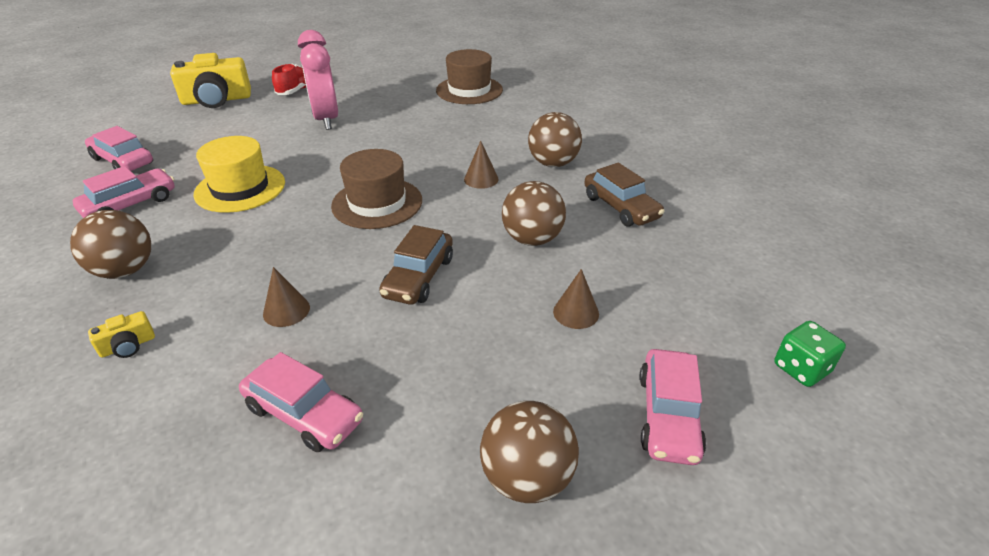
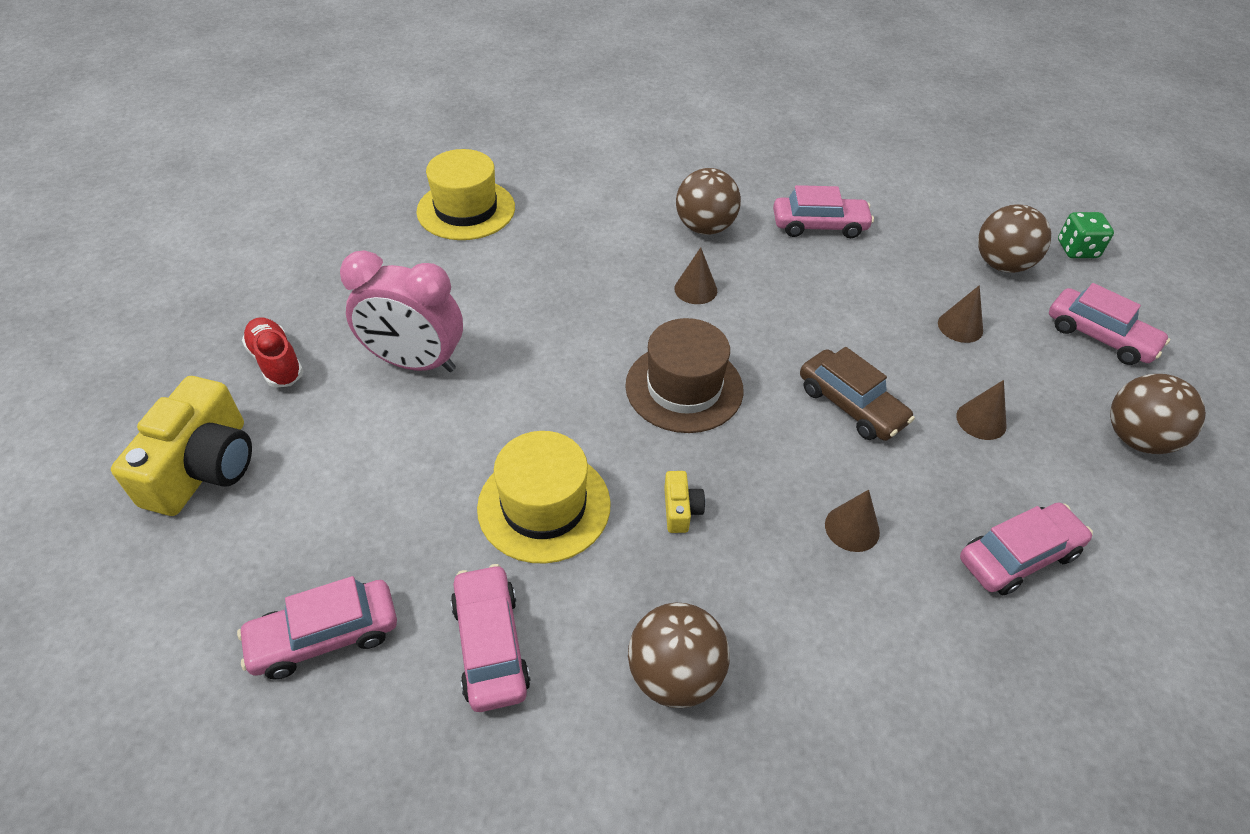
camera: 60 degrees left, 10 degrees up
yellow camera [88,311,155,358] -> yellow camera moved to [664,471,705,533]
brown hat [436,49,503,104] -> yellow hat [417,149,515,240]
brown ball [502,181,566,246] -> brown ball moved to [978,204,1051,273]
brown car [584,163,665,227] -> pink car [773,185,874,238]
none -> brown cone [956,380,1007,440]

